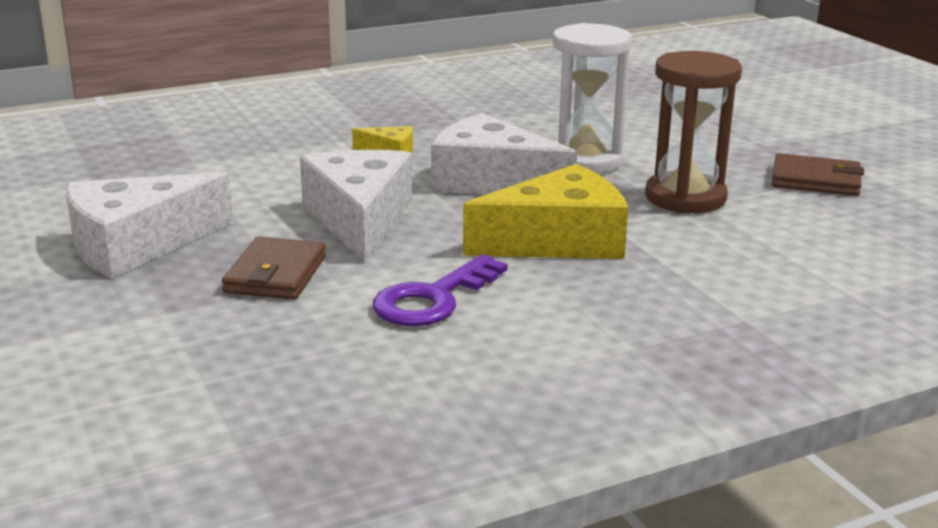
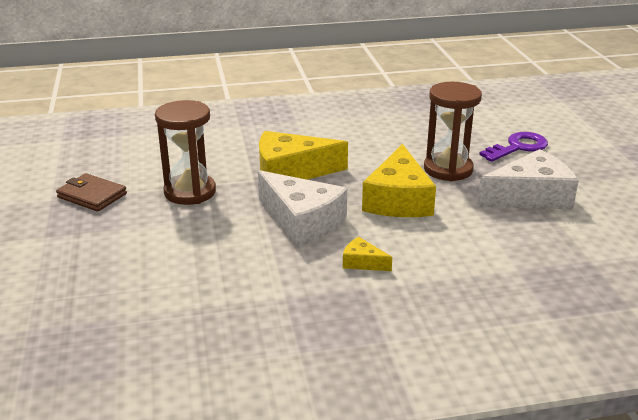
camera: 165 degrees left, 5 degrees up
brown wallet [222,236,326,300] -> brown hourglass [424,82,482,181]
white cheese [300,150,412,262] -> yellow cheese [362,144,436,217]
purple key [373,254,508,326] -> purple key moved to [479,132,548,162]
white hourglass [552,23,632,174] -> none

